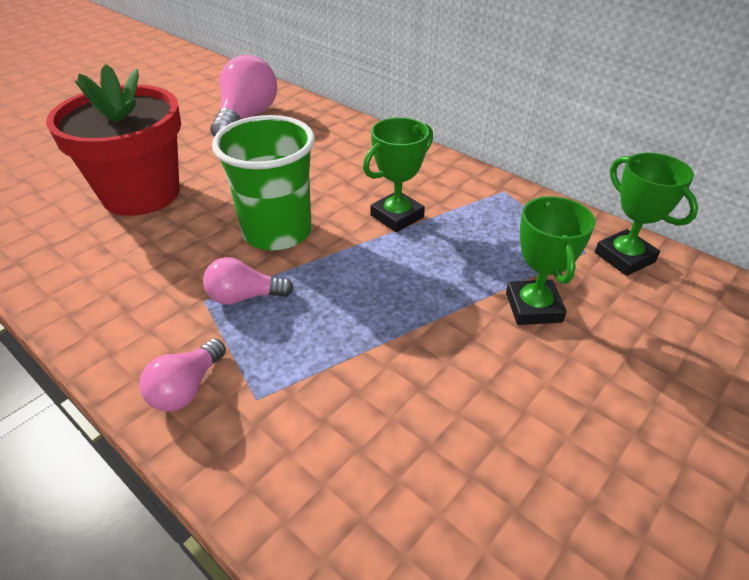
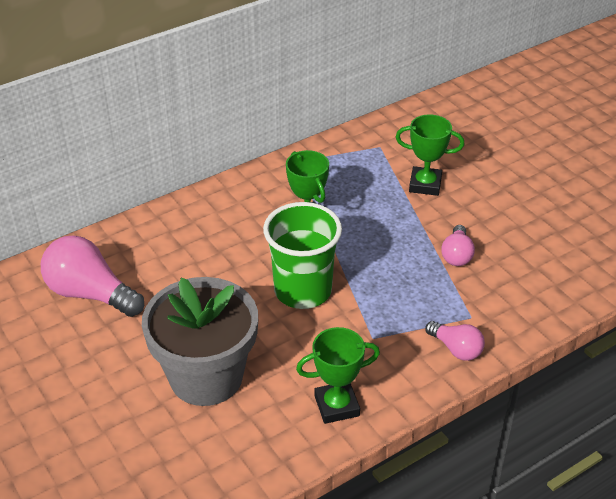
camera: 75 degrees left, 0 degrees up
red flower pot [46,64,181,216] -> grey flower pot [142,277,258,406]
pink light bulb [203,257,294,305] -> pink light bulb moved to [442,225,475,266]
green trophy [595,153,698,276] -> green trophy moved to [296,327,380,424]

